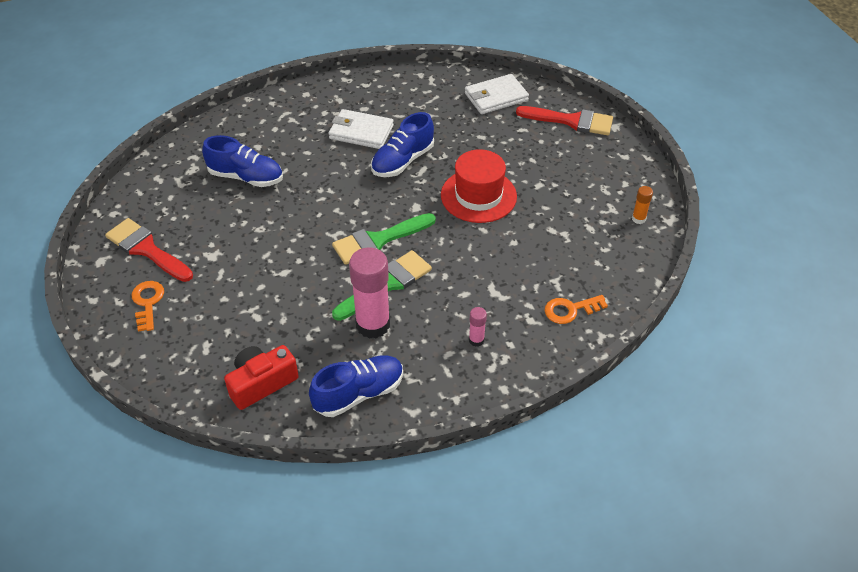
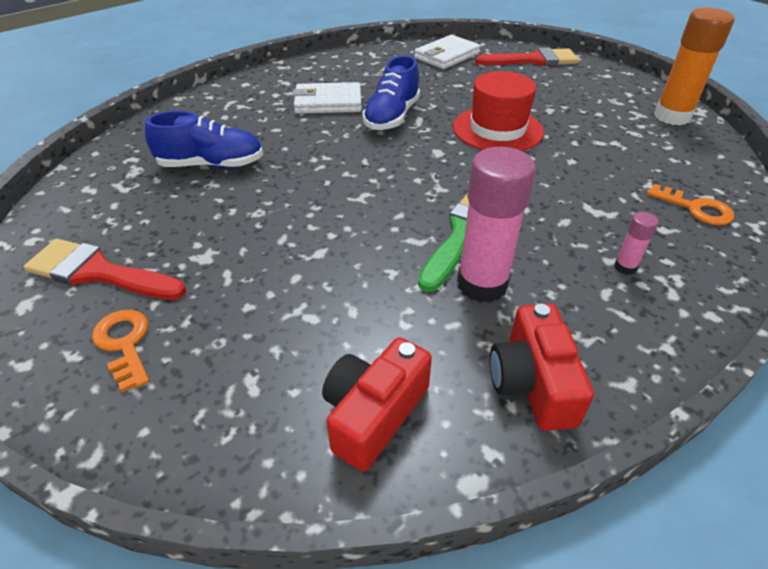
camera: 20 degrees left, 5 degrees down
blue shoe [309,356,403,417] -> red camera [490,303,594,431]
green brush [332,213,436,265] -> none
orange key [545,295,608,324] -> orange key turned 105 degrees counterclockwise [646,184,734,225]
orange glue stick [632,186,653,224] -> orange glue stick [654,7,735,125], size x2.23

